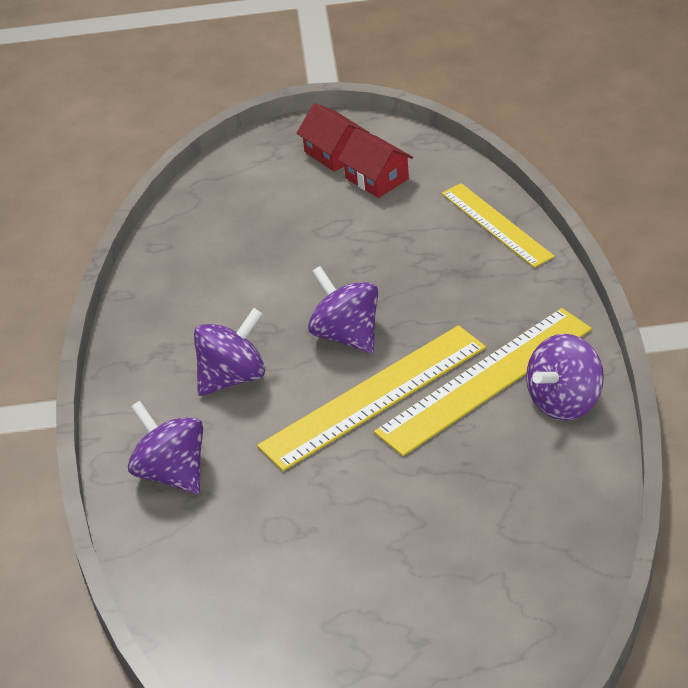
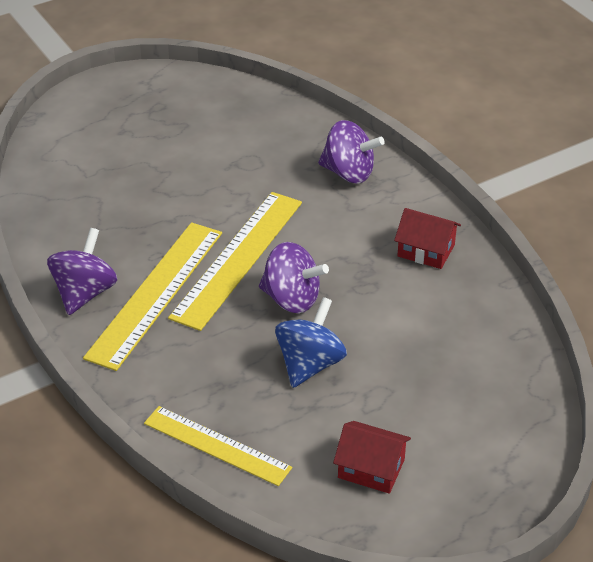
camera: 150 degrees right, 0 degrees up
purple spinning top [194,308,265,396] -> none
red house [296,103,370,172] -> red house moved to [394,208,461,269]
none -> blue spinning top [275,297,347,388]

